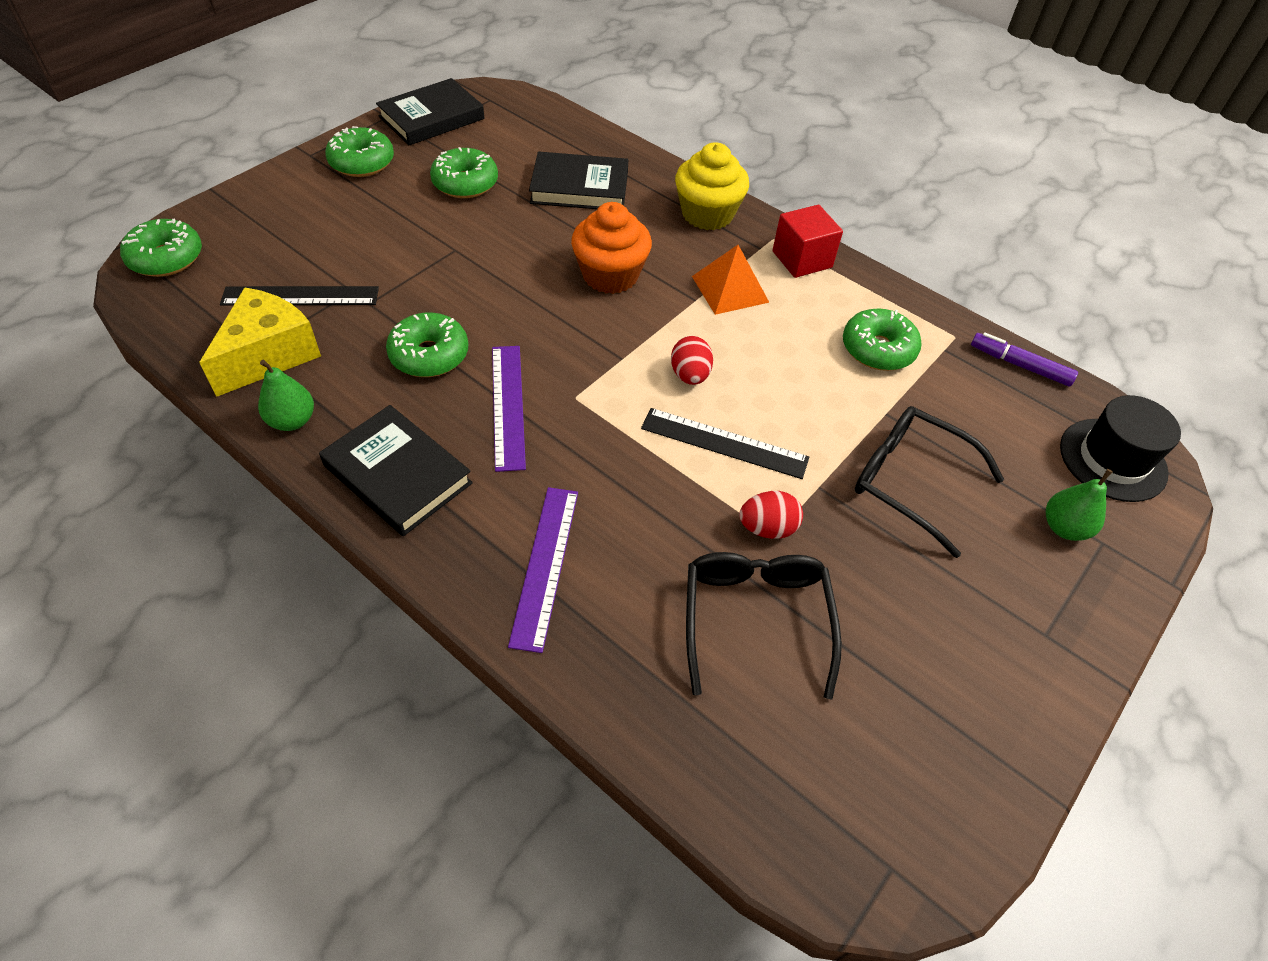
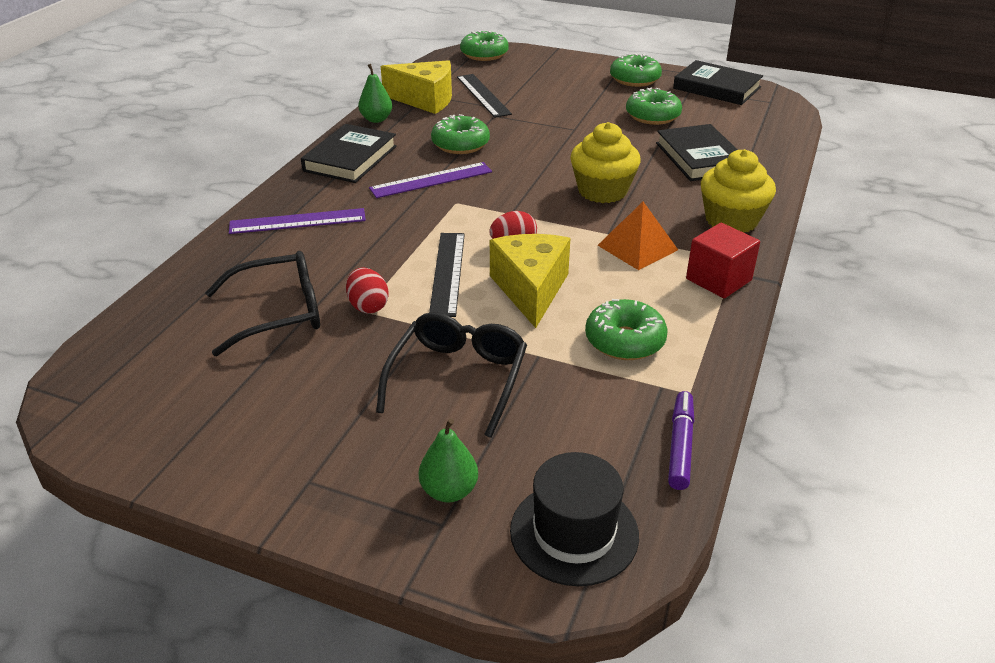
camera: 75 degrees right, 15 degrees down
orange cupcake [571,202,652,294] -> yellow cupcake [570,122,641,203]
none -> yellow cheese [490,234,570,328]

